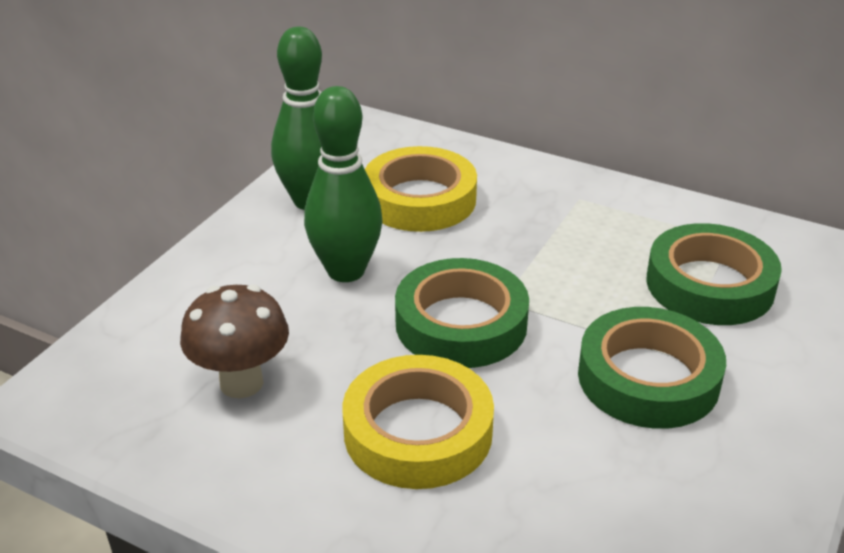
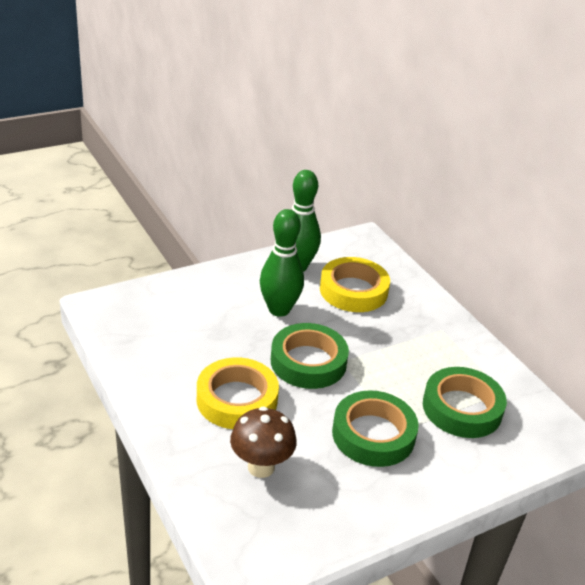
camera: 30 degrees right, 0 degrees up
brown mushroom [180,285,289,398] -> brown mushroom moved to [230,406,297,478]

